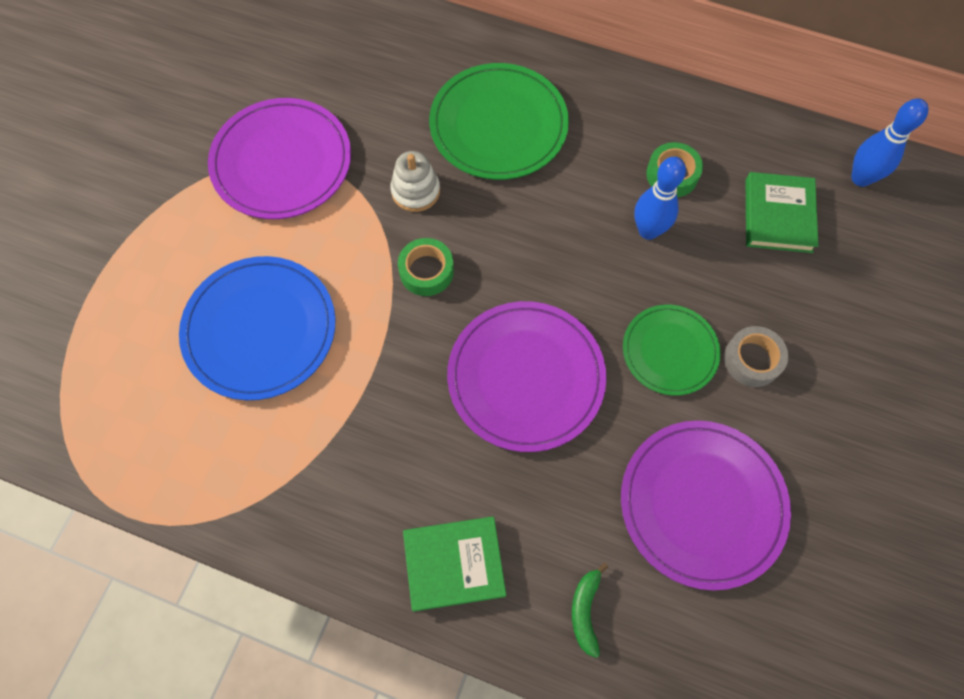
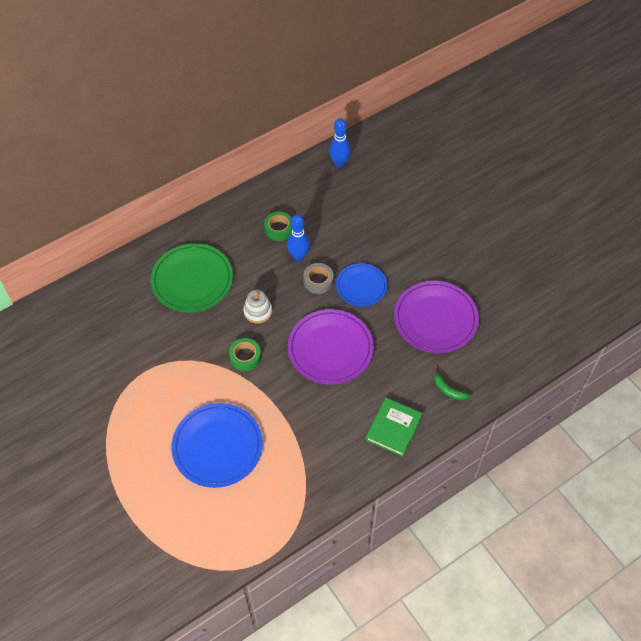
camera: 55 degrees left, 10 degrees down
purple plate [208,98,351,219] -> none
white stacking toy [390,151,440,212] -> white stacking toy moved to [243,290,272,324]
green plate [623,305,721,395] -> blue plate [336,263,387,307]
grey tape [724,326,788,387] -> grey tape moved to [303,263,333,294]
green book [746,172,818,253] -> none

